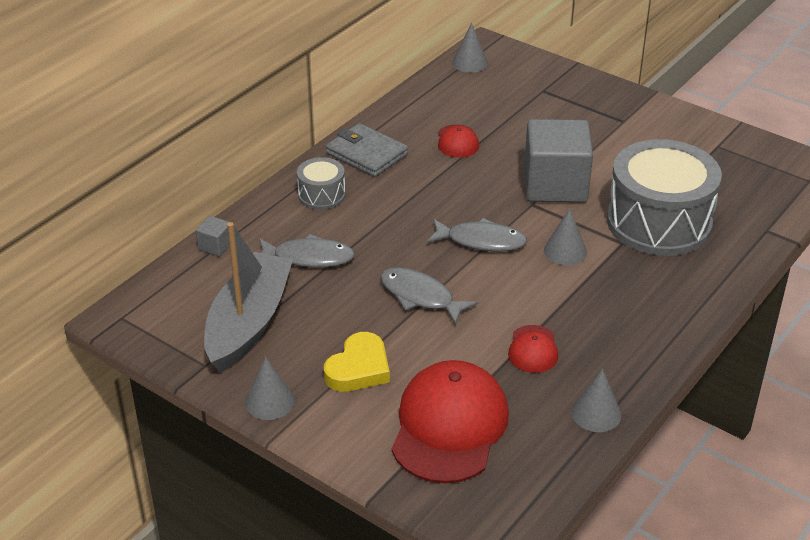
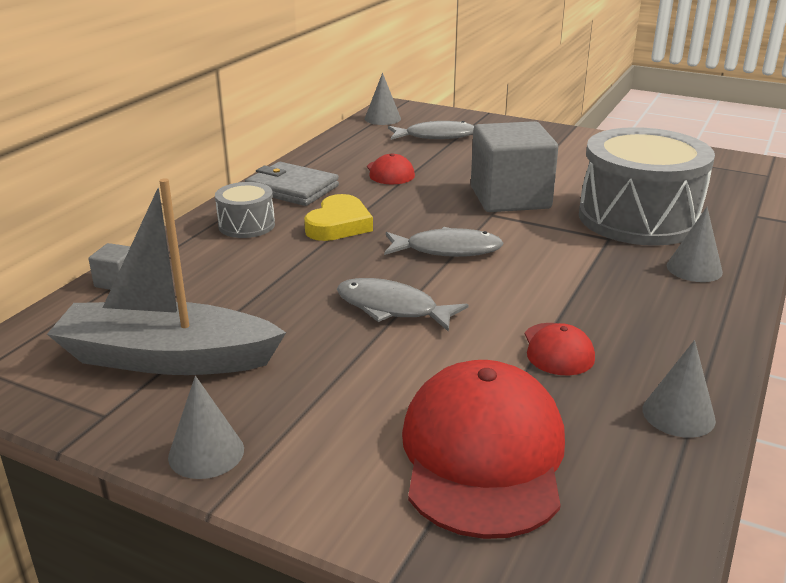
camera: 10 degrees left, 10 degrees down
grey boat [204,222,293,373] -> grey boat turned 90 degrees counterclockwise [47,178,286,375]
grey fish [259,234,355,268] -> grey fish moved to [388,121,474,140]
yellow heart [324,332,390,392] -> yellow heart moved to [304,194,373,241]
grey cone [544,208,587,266] -> grey cone moved to [667,207,723,282]

